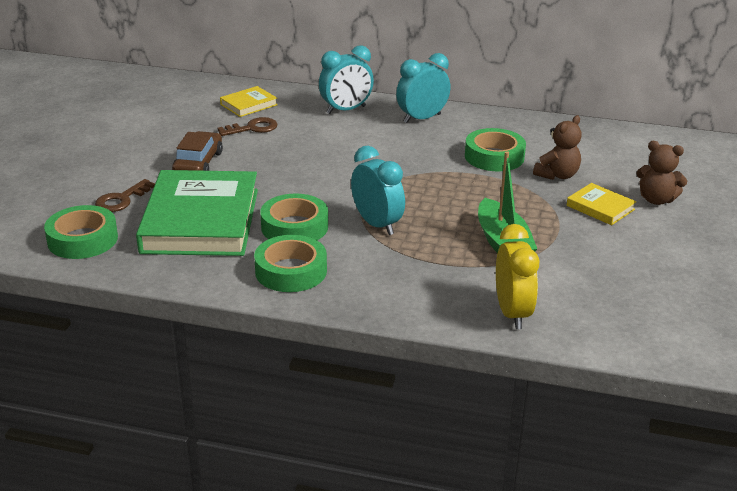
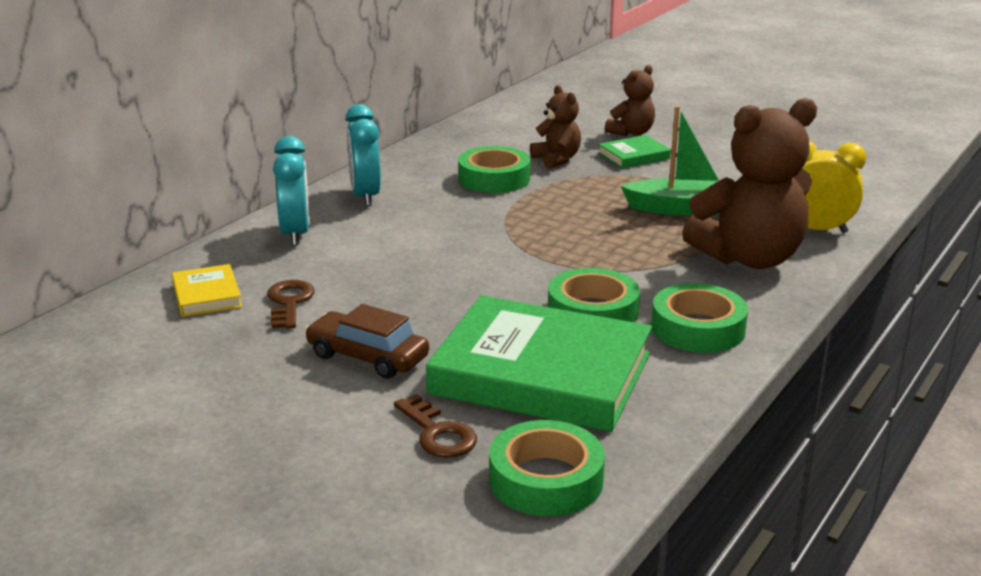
camera: 70 degrees left, 5 degrees down
turquoise clock [351,146,405,235] -> none
yellow book [566,183,636,225] -> green book [598,135,671,168]
none -> brown teddy bear [682,98,817,269]

